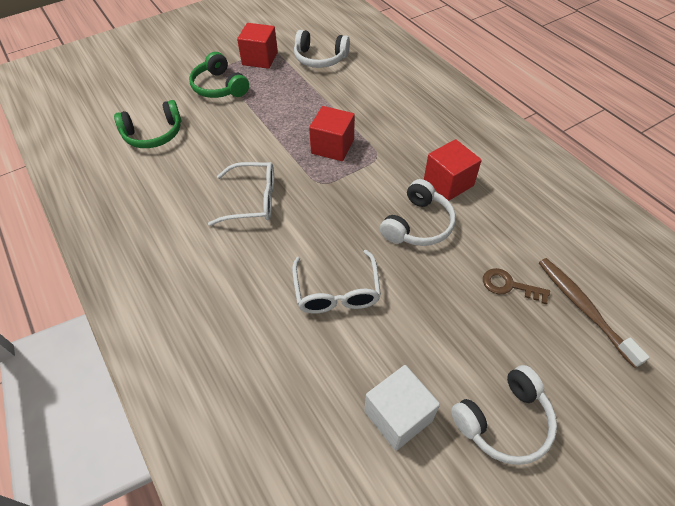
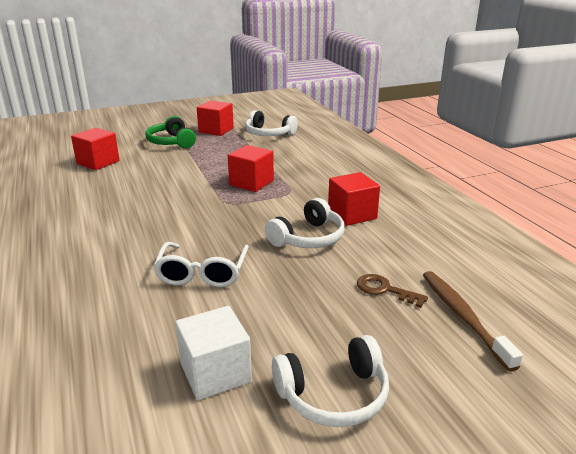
camera: 10 degrees right, 25 degrees down
green headphones [114,100,181,148] -> red cube [71,128,120,170]
white glasses [208,162,274,226] -> none

